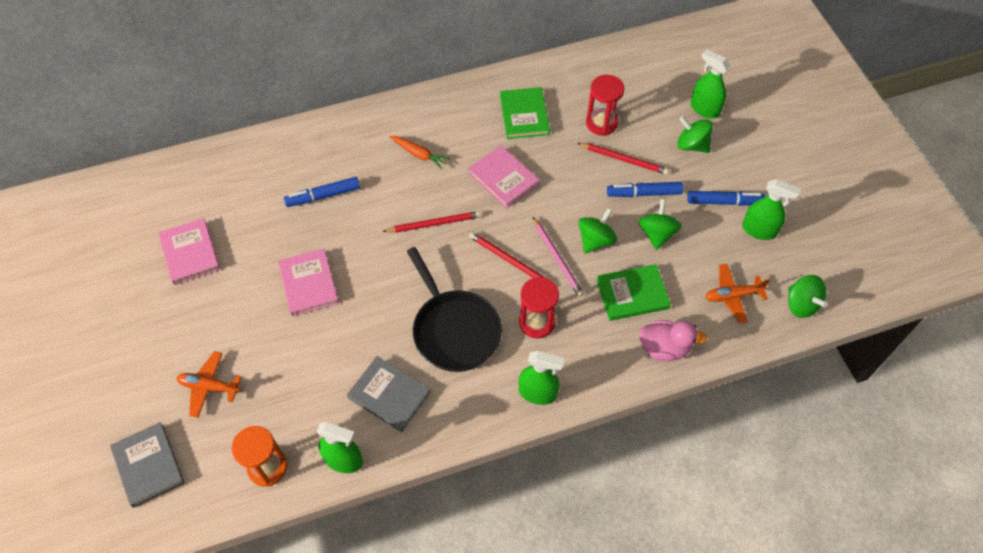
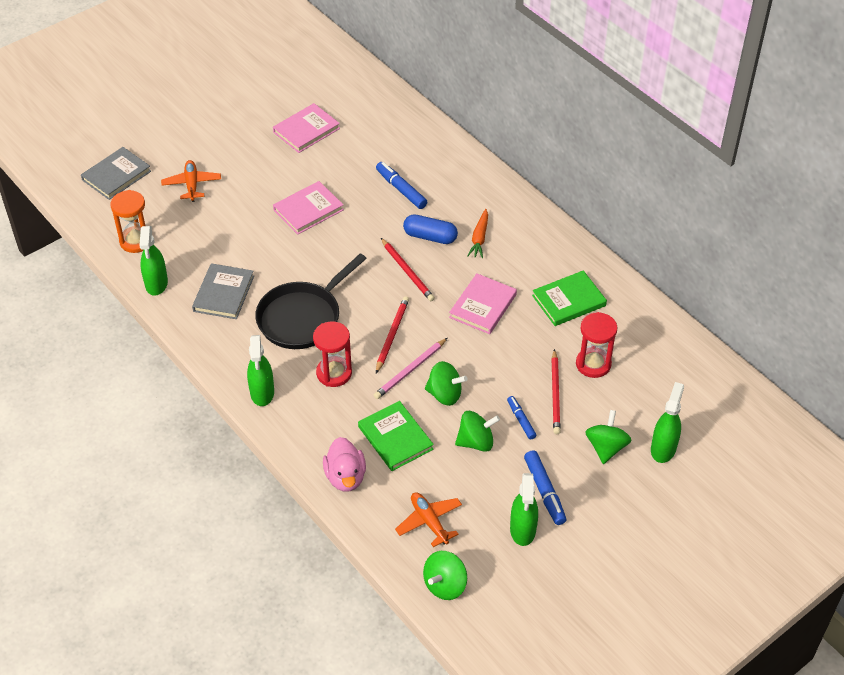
camera: 70 degrees right, 10 degrees down
blue marker [607,182,684,197] -> blue marker [507,396,536,440], size x0.64
none -> blue capsule [403,214,458,244]

